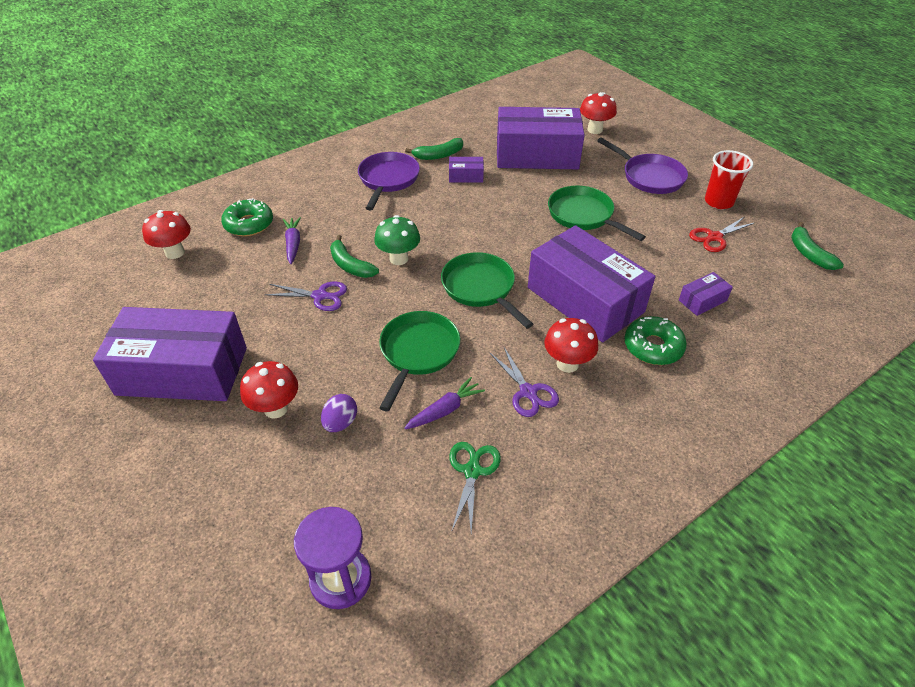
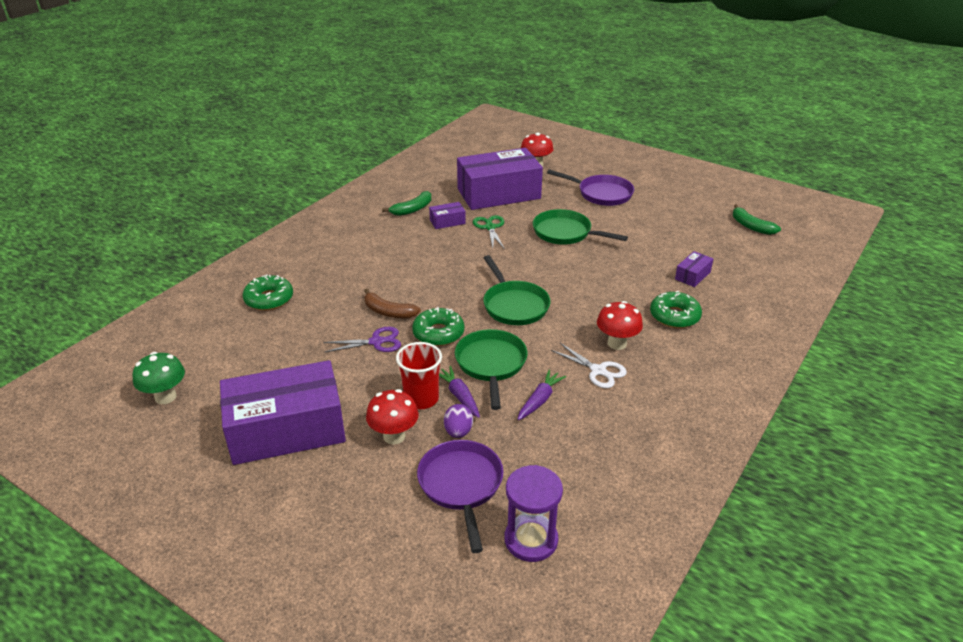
camera: 20 degrees left, 10 degrees down
red mushroom [142,210,191,259] -> none
purple carrot [283,217,301,264] -> purple carrot moved to [439,366,480,418]
green banana [330,235,379,278] -> brown banana [364,288,421,319]
purple pan [358,152,420,210] -> purple pan moved to [417,440,504,553]
green mushroom [374,215,420,265] -> green mushroom moved to [132,352,185,404]
green pan [441,252,533,329] -> green pan turned 150 degrees counterclockwise [483,255,550,325]
green scissors [449,442,501,533] -> green scissors moved to [473,215,505,249]
purple scissors [490,347,559,417] -> white scissors [551,343,627,388]
purple box [528,225,655,342] -> none
red scissors [689,217,756,252] -> none
red cup [705,150,753,209] -> red cup moved to [396,342,442,409]
none -> green donut [412,307,464,346]

